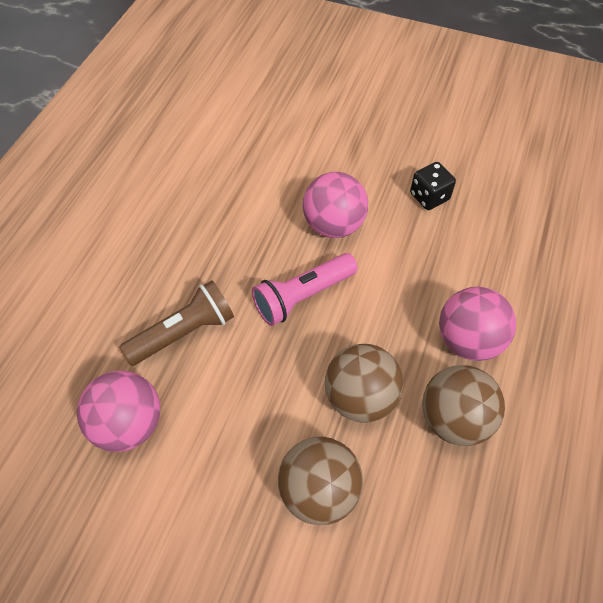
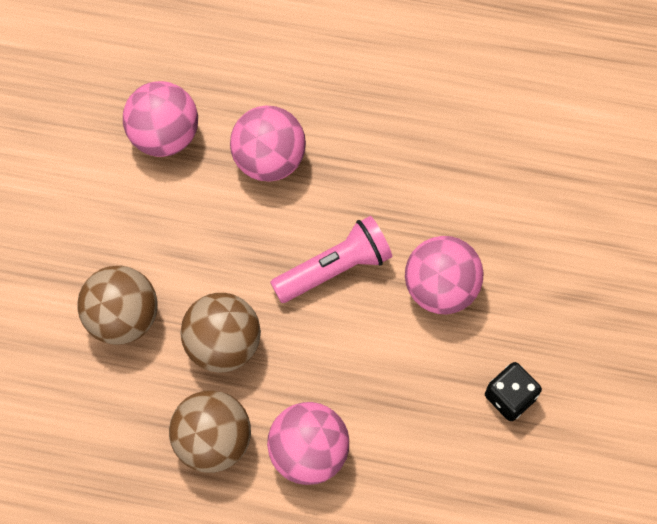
camera: 80 degrees right, 10 degrees up
brown flashlight [119,280,234,366] -> pink ball [230,105,306,181]
pink flashlight [252,253,358,326] -> pink flashlight turned 105 degrees clockwise [270,216,392,303]

